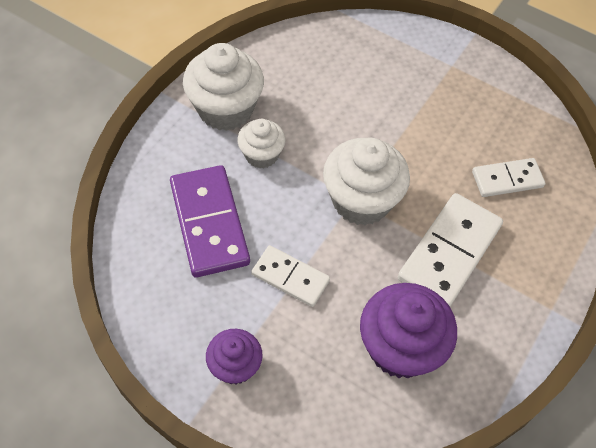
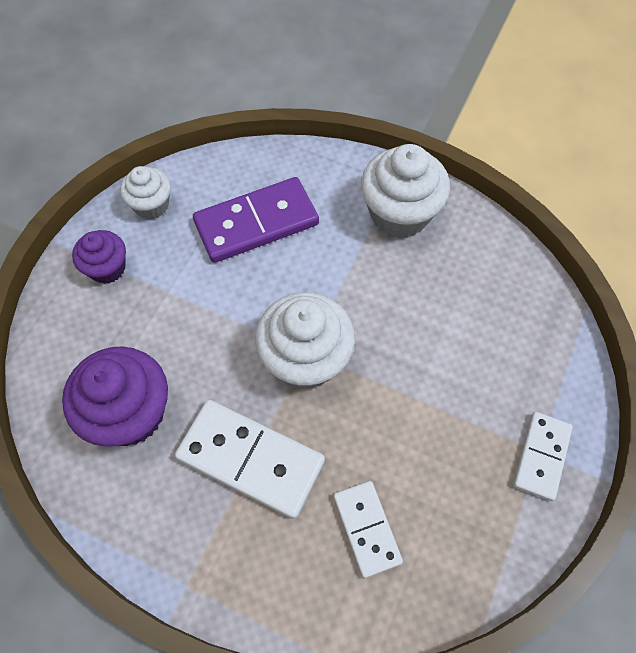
camera: 85 degrees right, 5 degrees up
white cupcake [237,119,286,169] -> white cupcake moved to [120,166,171,219]
white domino [251,245,330,307] -> white domino moved to [513,412,573,501]

